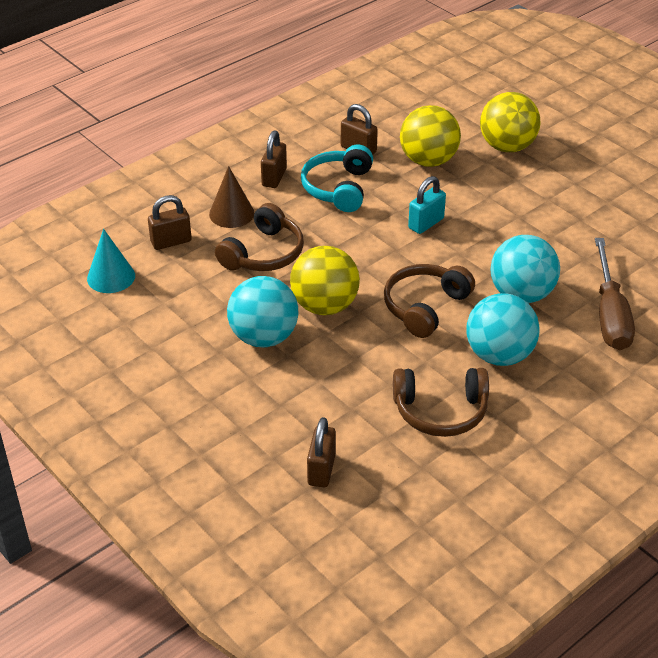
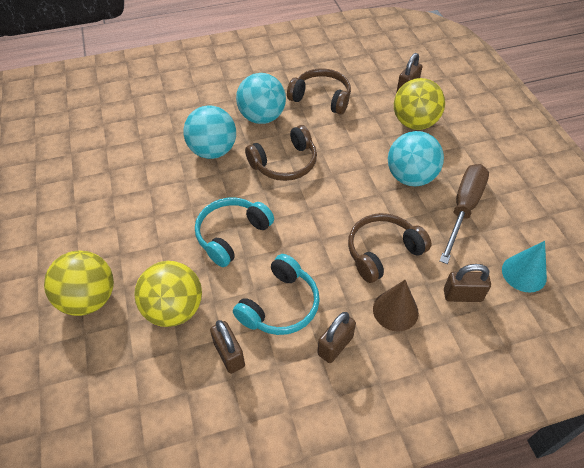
camera: 155 degrees left, 10 degrees up
yellow ball [290,246,360,315] -> yellow ball moved to [394,78,445,130]
turquoise padlock [408,176,446,234] -> turquoise headphones [195,197,274,267]
brown screwdriver [595,238,635,350] -> brown screwdriver moved to [439,164,489,264]

